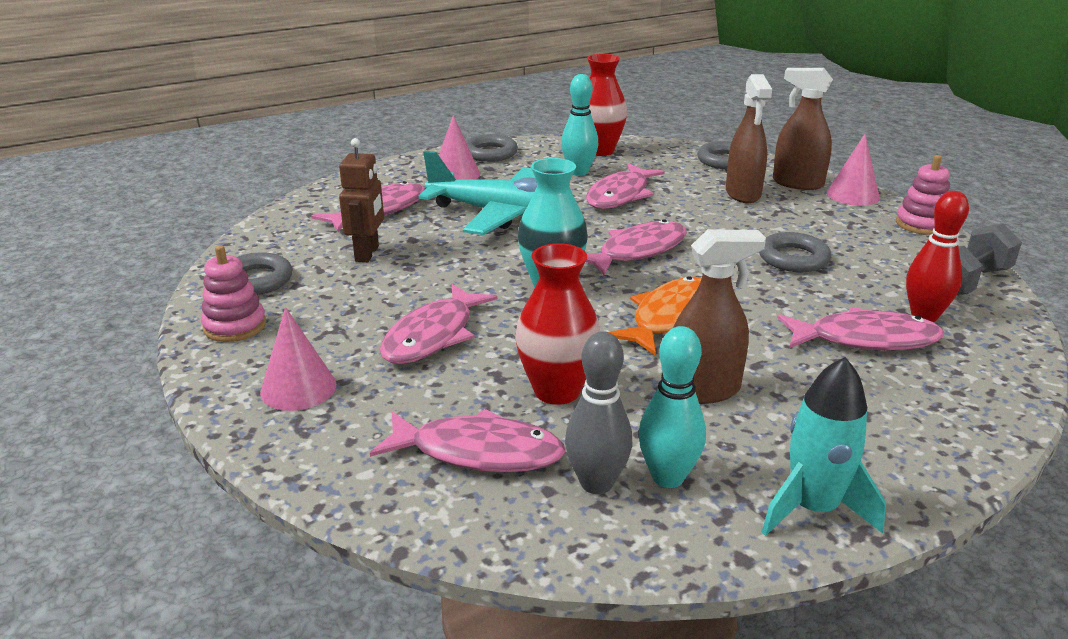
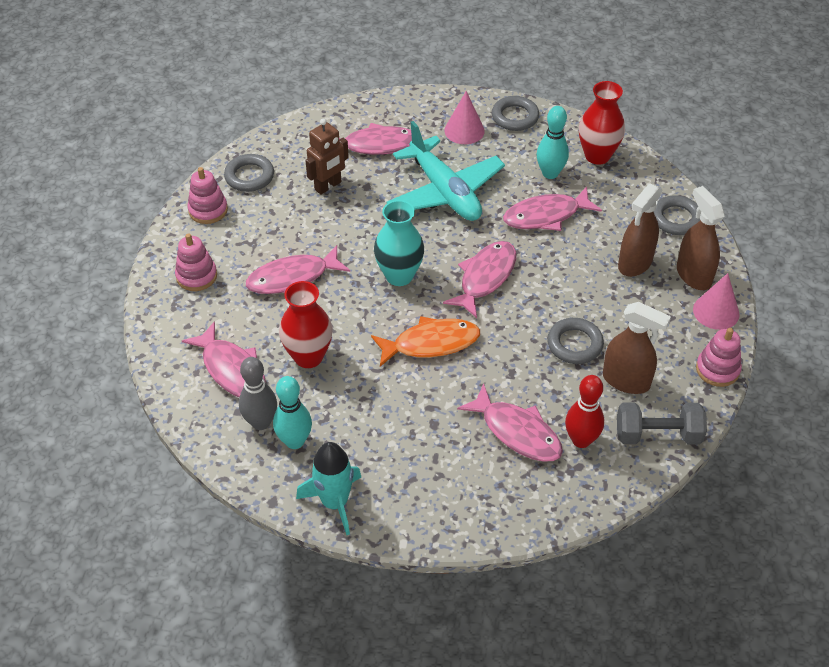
camera: 40 degrees right, 20 degrees up
pink cone [260,307,336,411] -> pink stacking toy [175,233,217,291]
pink fish [585,219,687,276] -> pink fish turned 60 degrees counterclockwise [443,241,516,318]
brown spray bottle [673,229,766,404] -> brown spray bottle moved to [603,302,671,394]

